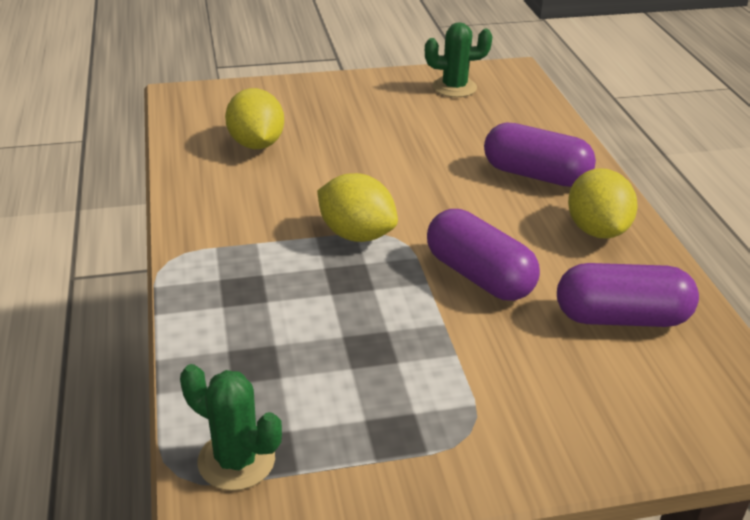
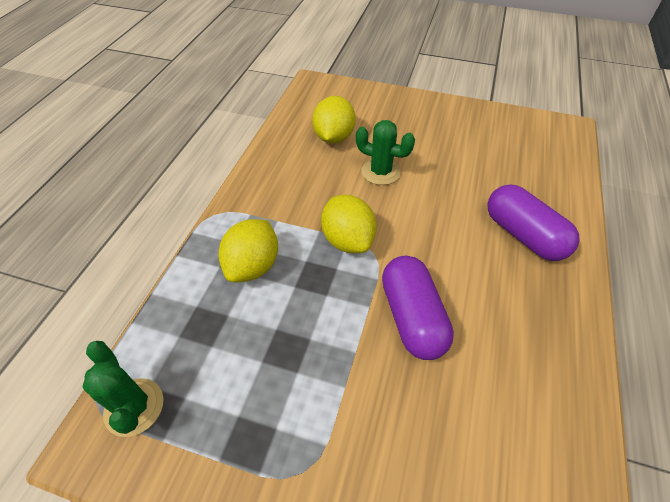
camera: 30 degrees right, 15 degrees up
green cactus [425,22,492,97] -> green cactus moved to [356,120,415,185]
purple capsule [557,263,699,327] -> none
yellow lemon [568,168,638,239] -> yellow lemon moved to [219,219,278,282]

